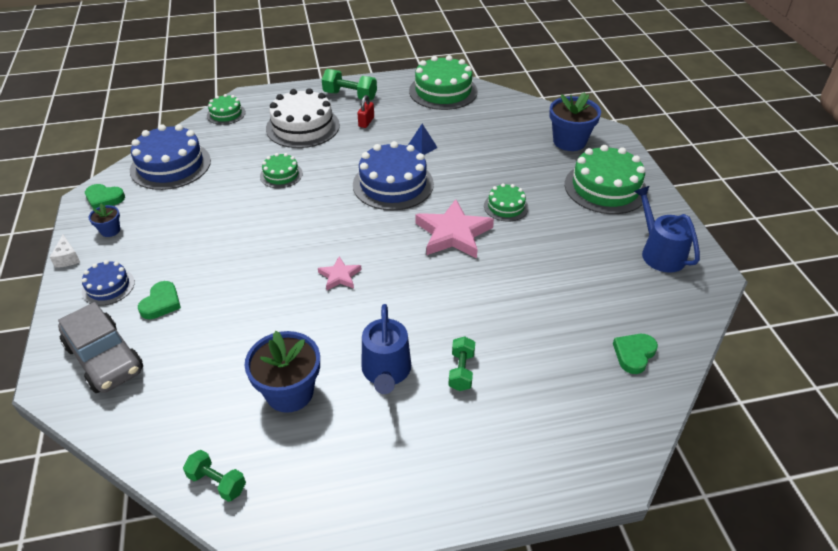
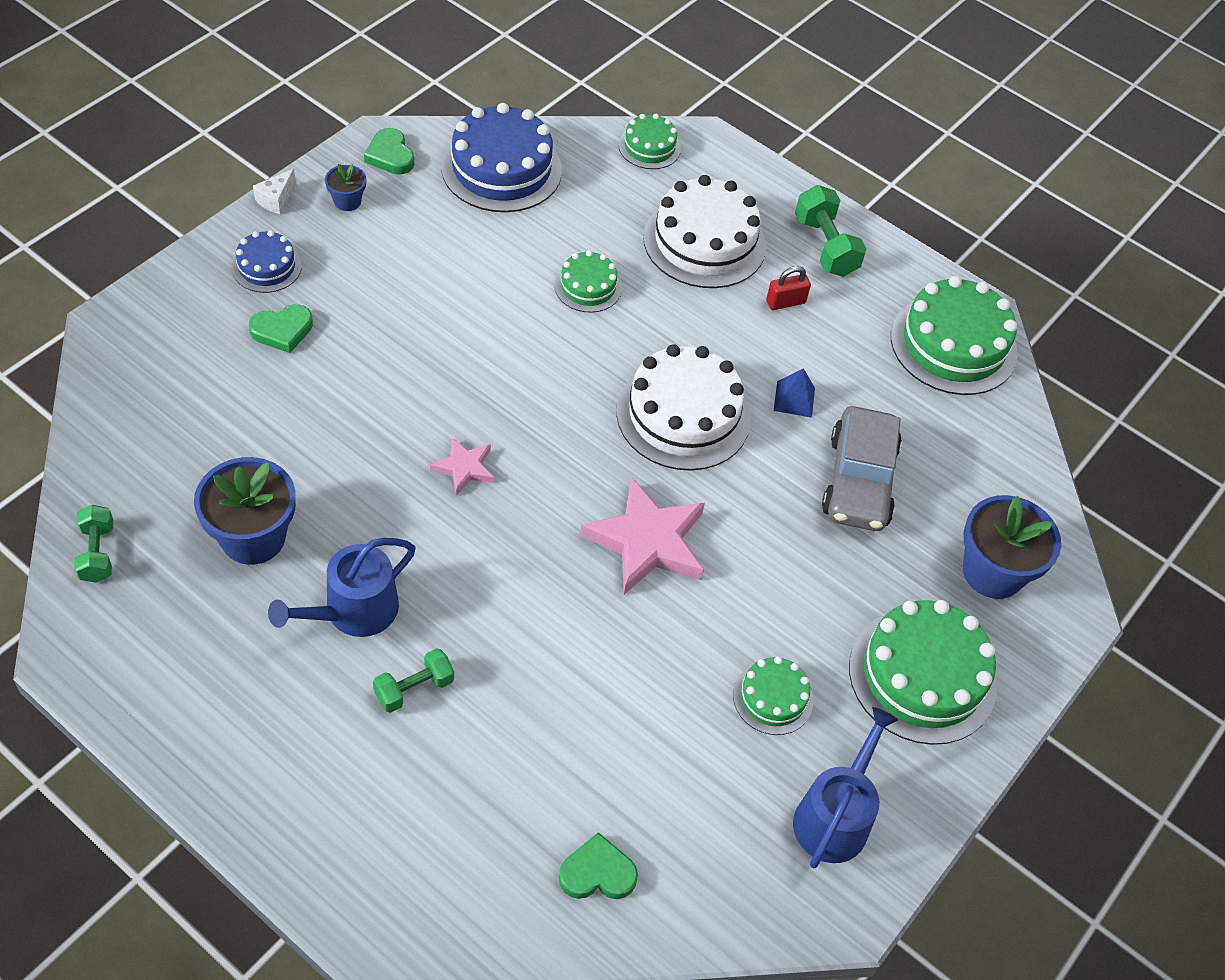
camera: 45 degrees right, 10 degrees up
grey car [58,302,143,393] -> grey car moved to [822,406,902,531]
blue cake [353,141,434,210] -> white cake [617,344,751,471]
green cake [484,183,529,222] -> green cake moved to [733,656,813,735]

